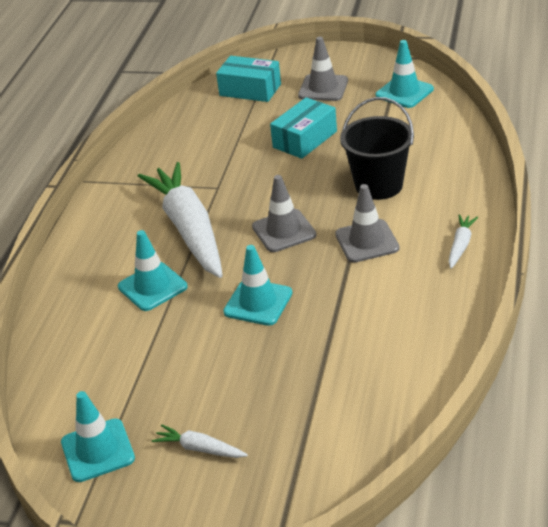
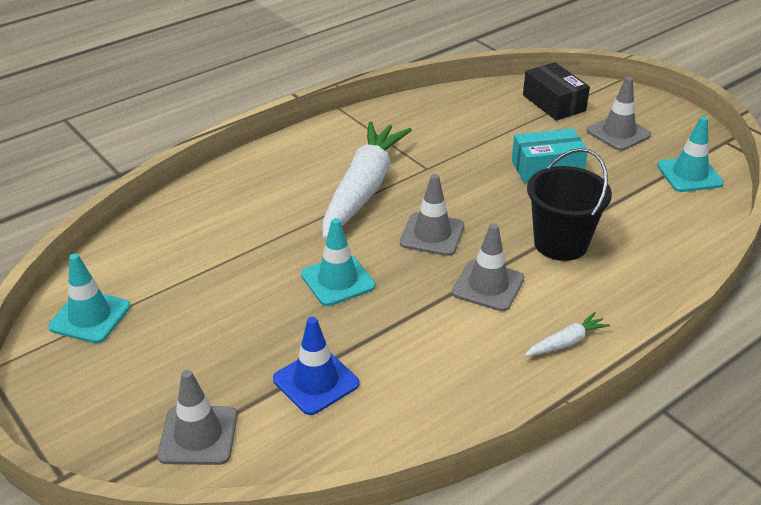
camera: 35 degrees right, 0 degrees up
turquoise traffic cone [118,230,188,311] -> none
white carrot [152,424,248,458] -> none
turquoise box [216,56,281,102] -> black box [523,62,590,121]
none -> grey traffic cone [157,370,237,465]
none -> blue traffic cone [273,317,359,415]

